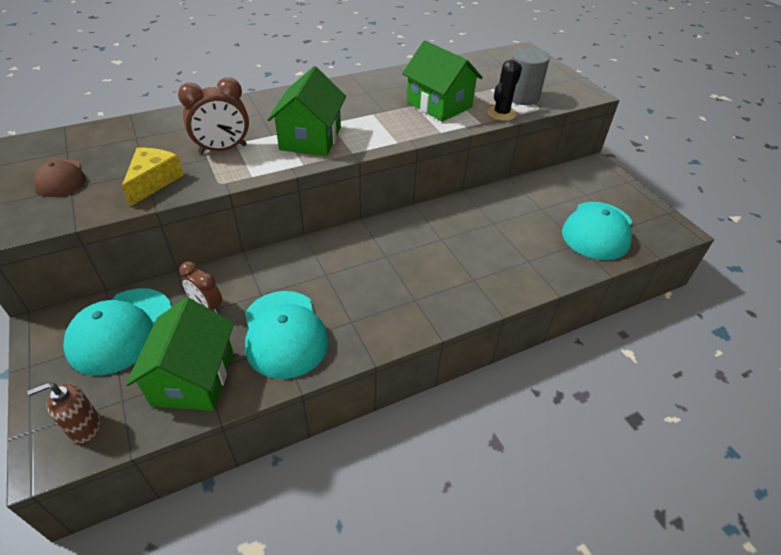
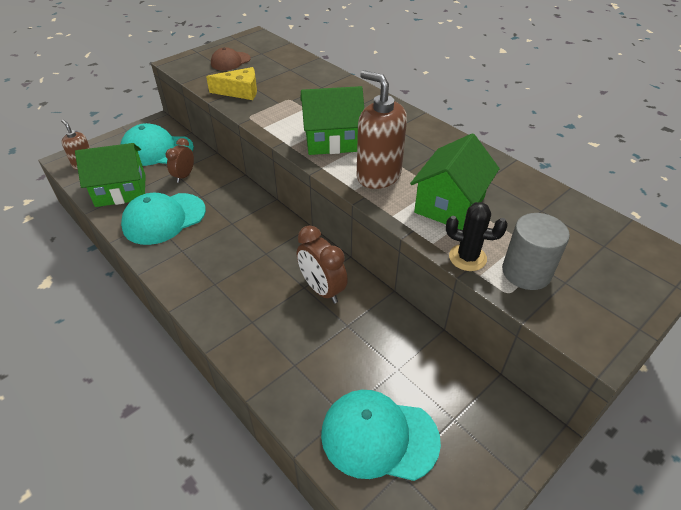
camera: 75 degrees right, 0 degrees up
brown clock [178,77,249,154] -> brown clock moved to [297,226,348,303]
none -> brown soap dispenser [357,70,407,189]

